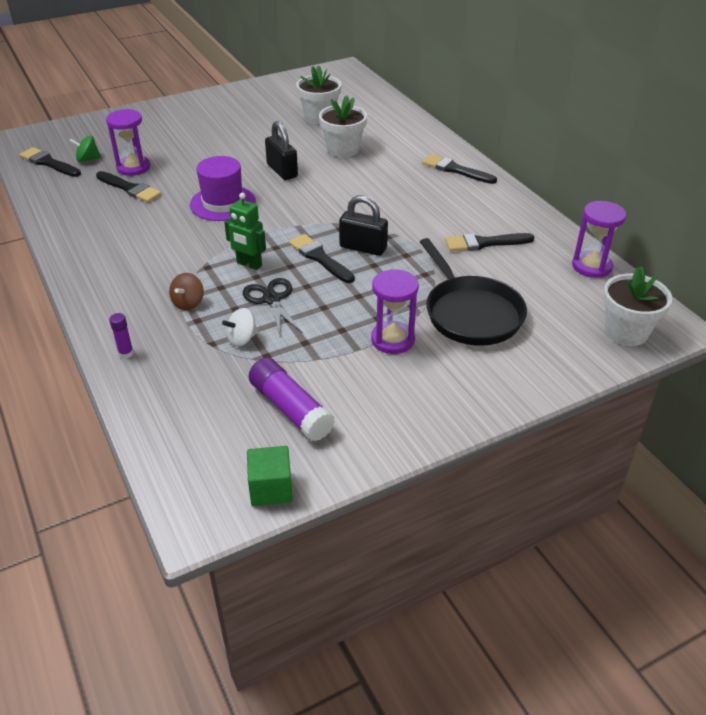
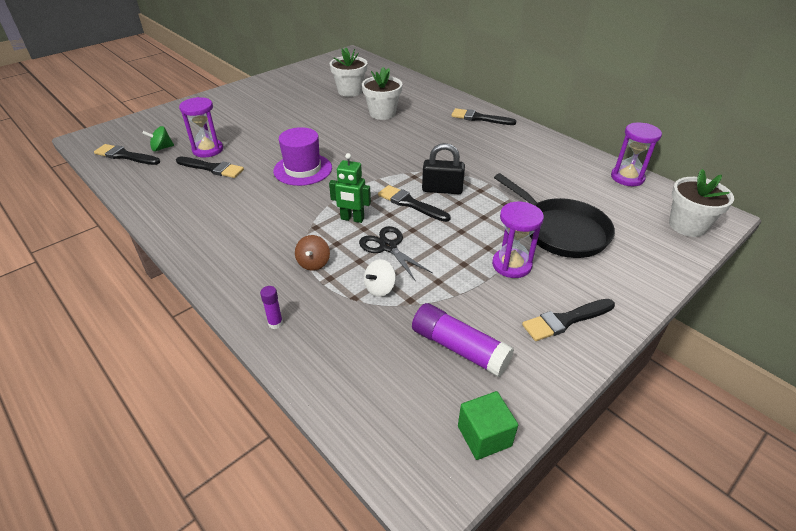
camera: 15 degrees left, 0 degrees up
black padlock [265,121,298,180] -> none
black brush [445,233,534,251] -> black brush moved to [522,299,615,341]

